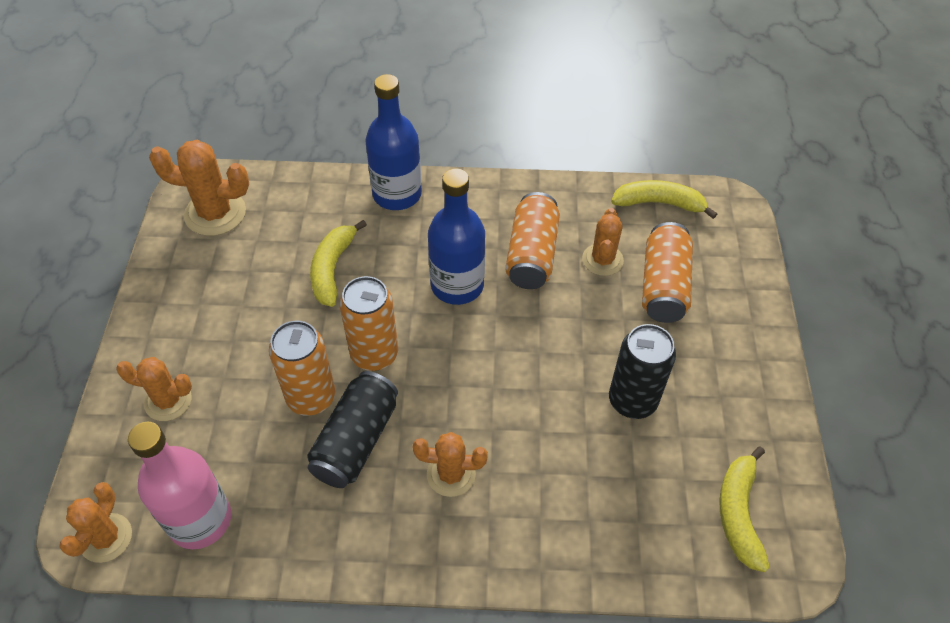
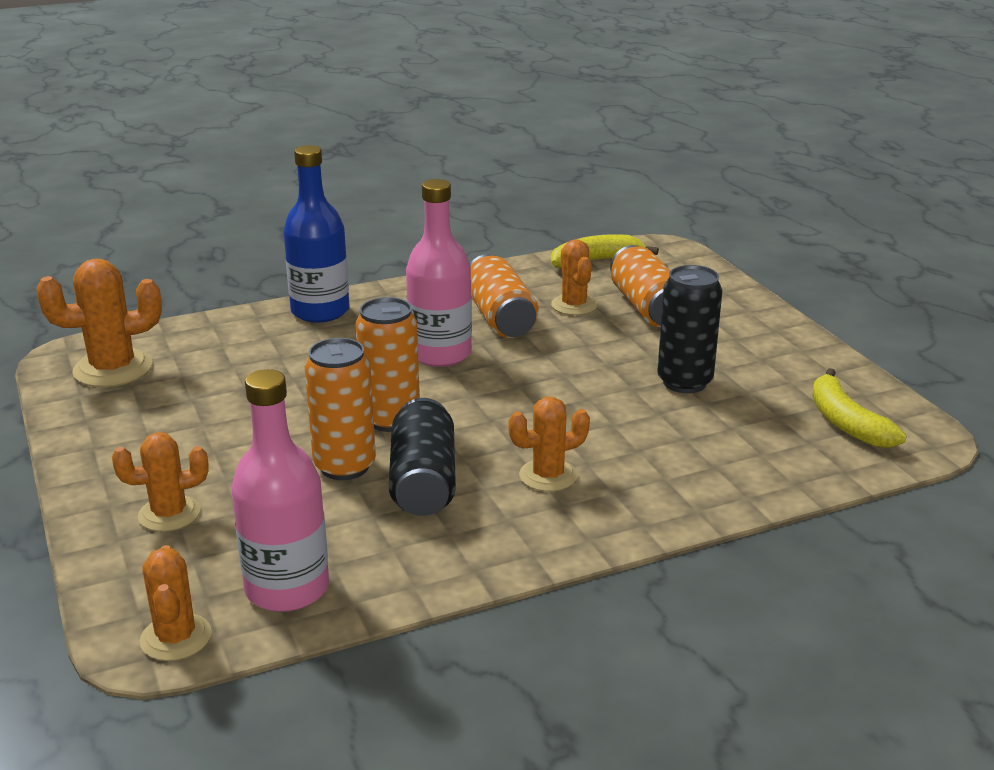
camera: 25 degrees left, 25 degrees down
yellow banana [310,220,367,307] -> none
blue bottle [428,169,485,305] -> pink bottle [406,179,472,367]

